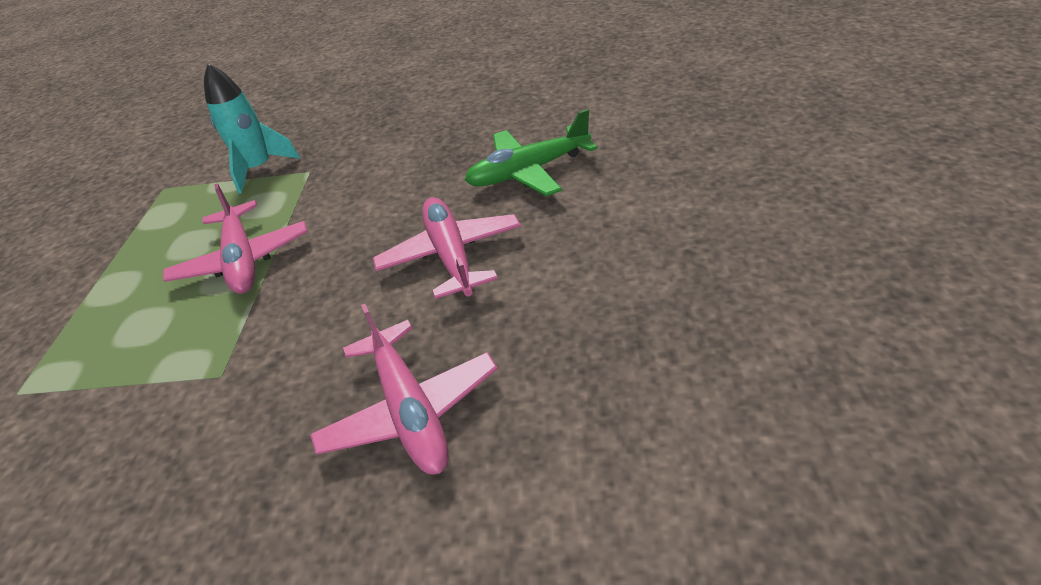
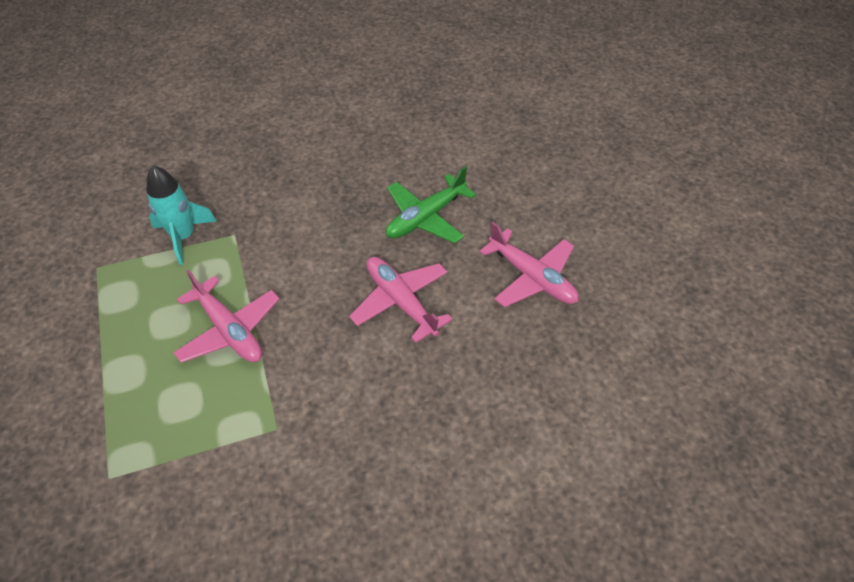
camera: 25 degrees left, 10 degrees up
pink plane [310,304,498,475] -> pink plane moved to [479,222,579,307]

